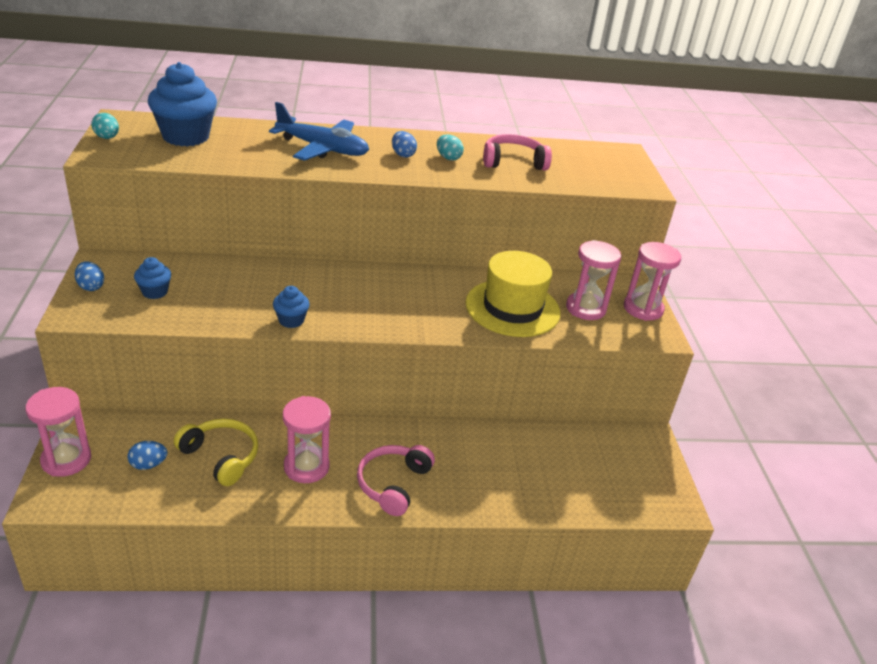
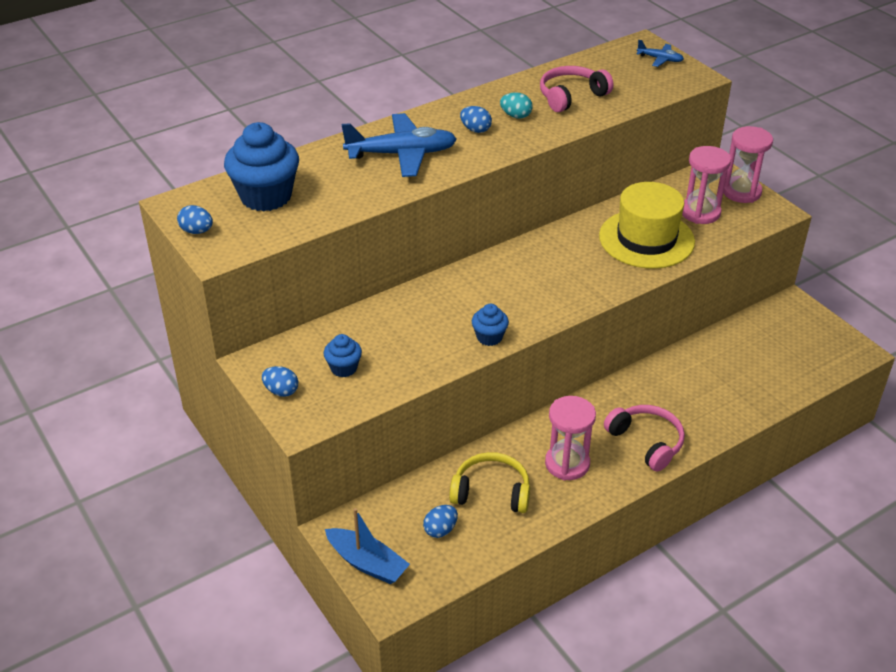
camera: 25 degrees left, 5 degrees up
pink hourglass [25,387,91,477] -> blue boat [325,508,410,584]
turquoise egg [91,113,119,139] -> blue egg [177,205,213,234]
pink headphones [357,445,435,516] -> pink headphones turned 150 degrees clockwise [604,405,685,472]
none -> blue plane [636,40,684,67]

